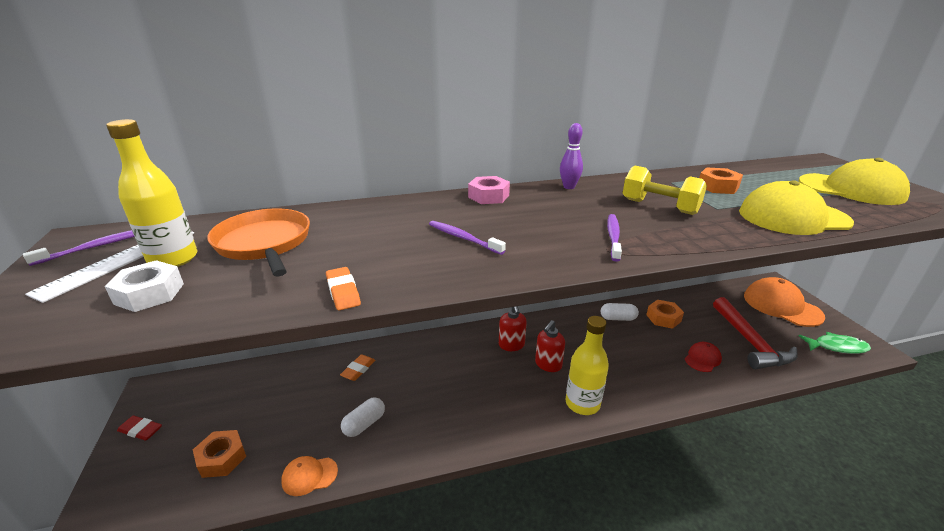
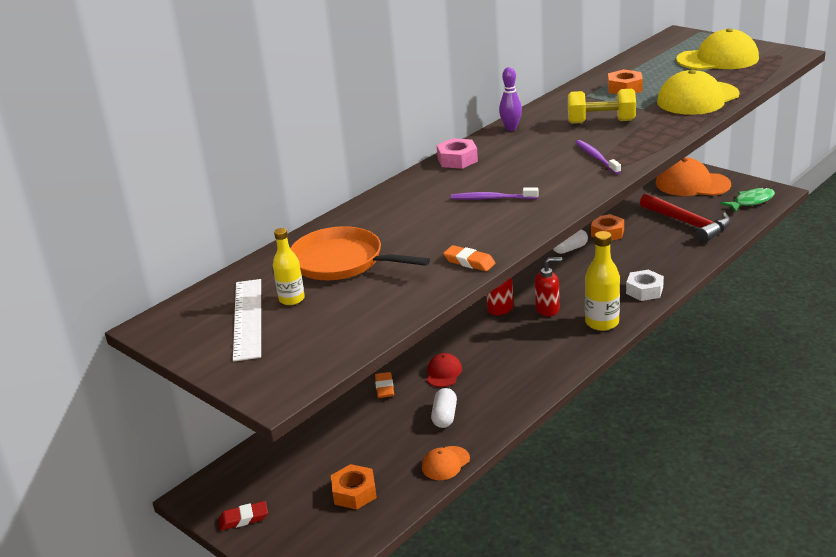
camera: 30 degrees left, 0 degrees up
purple toothbrush [23,230,135,266] -> none
white nut [105,260,184,312] -> white nut moved to [626,270,664,301]
yellow bottle [106,119,197,267] -> yellow bottle [273,228,305,305], size x0.60
red soap dispenser [535,320,565,372] -> red soap dispenser turned 105 degrees counterclockwise [535,257,562,316]
red cap [685,342,722,372] -> red cap moved to [427,353,462,387]

